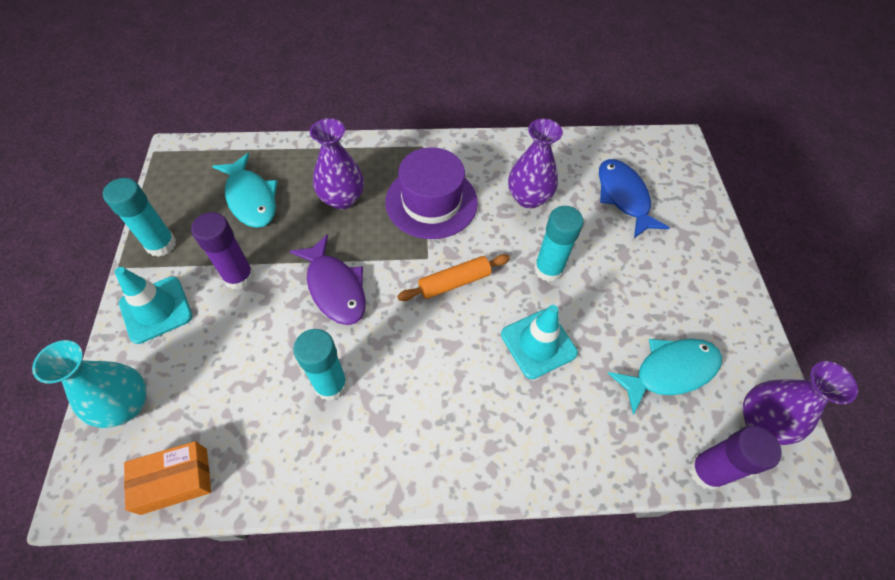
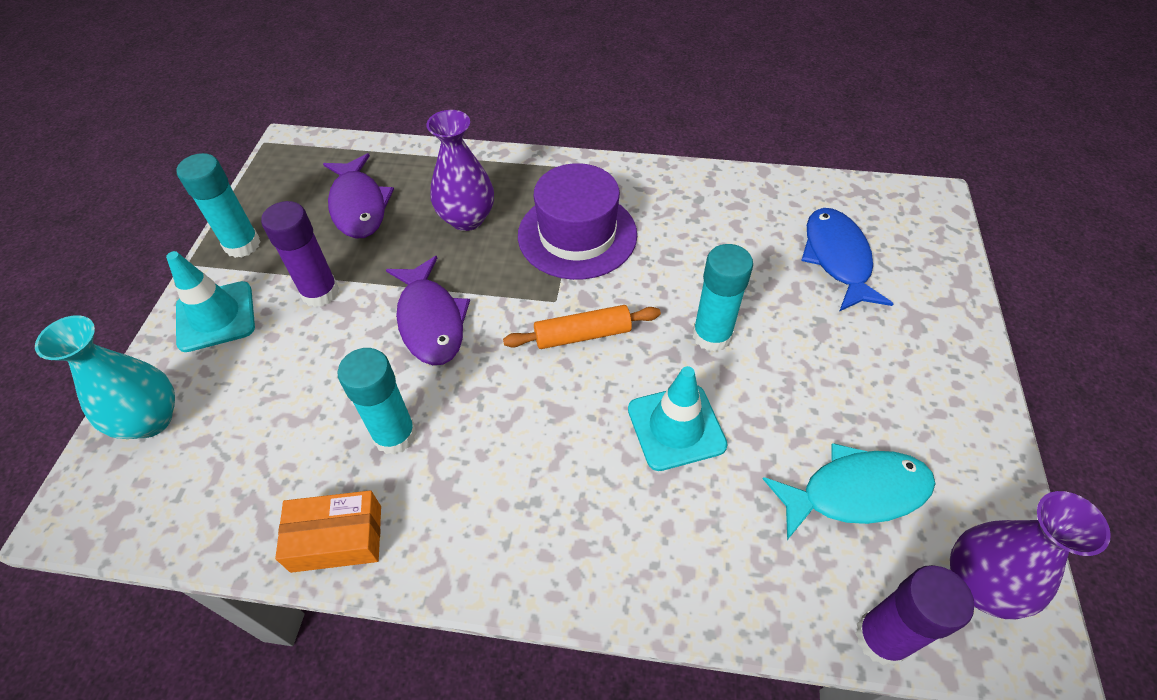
camera: 15 degrees right, 5 degrees down
orange box [124,441,211,515] -> orange box moved to [275,490,381,573]
turquoise fish [212,153,278,228] -> purple fish [323,153,394,239]
purple vase [508,119,563,209] -> none

